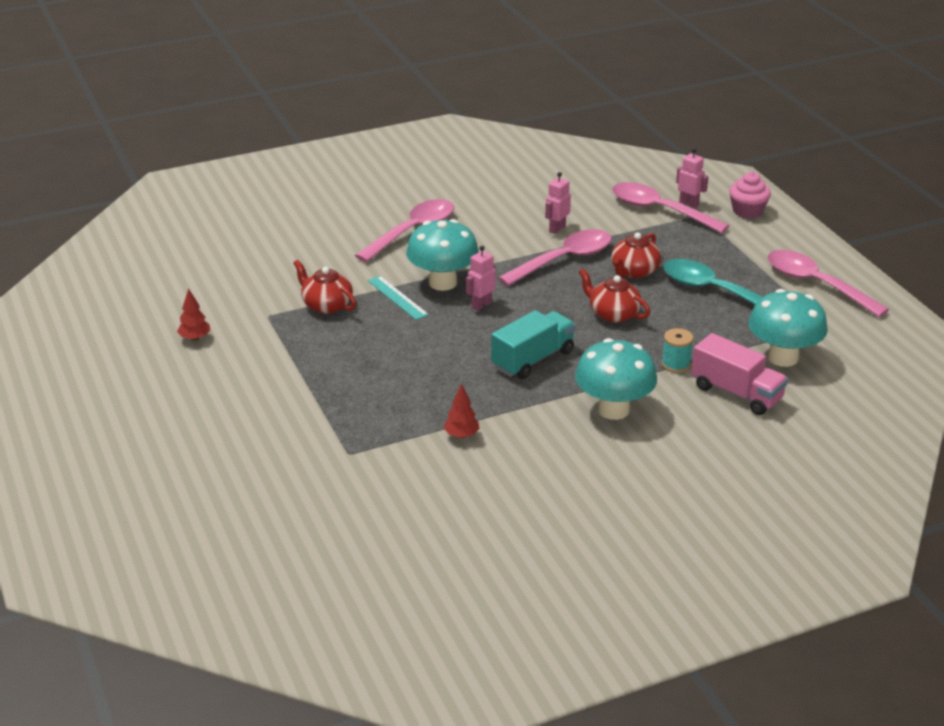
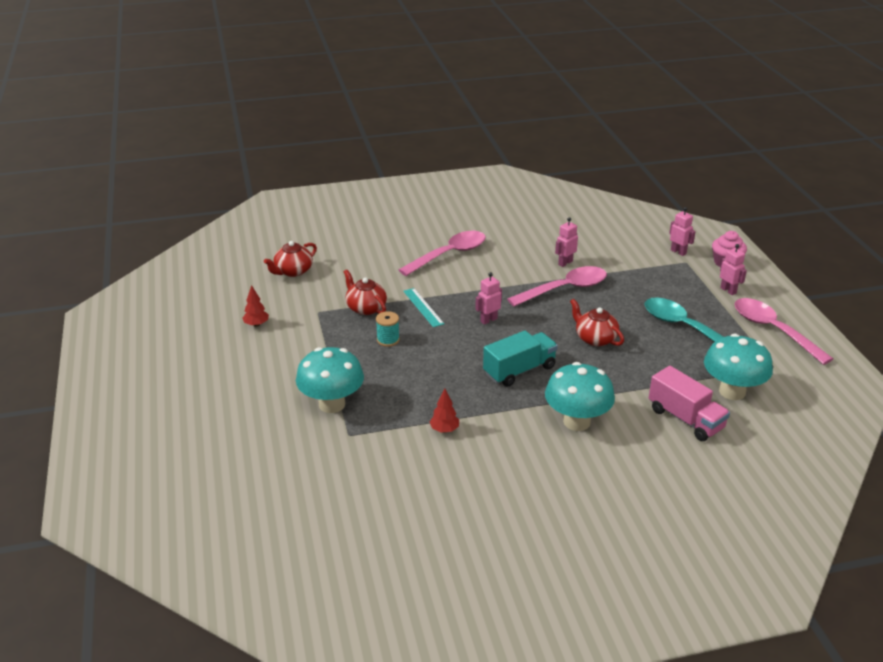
camera: 10 degrees right, 0 degrees up
turquoise mushroom [406,219,479,291] -> turquoise mushroom moved to [296,347,364,413]
red teapot [611,232,661,278] -> red teapot moved to [264,241,317,277]
pink spoon [612,182,729,233] -> none
turquoise spool [662,328,693,373] -> turquoise spool moved to [376,311,400,347]
none -> pink robot [720,244,747,295]

